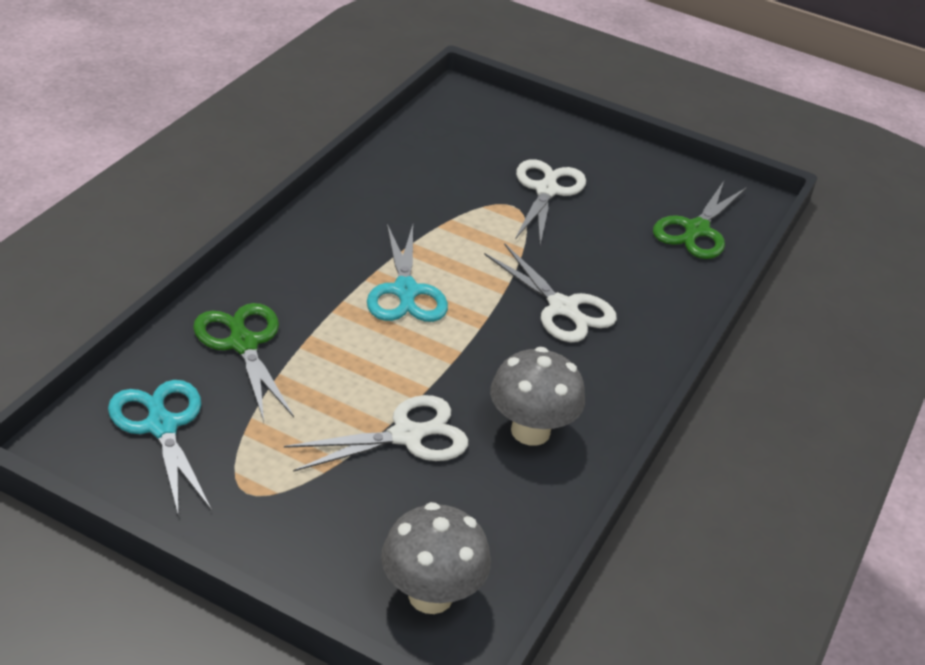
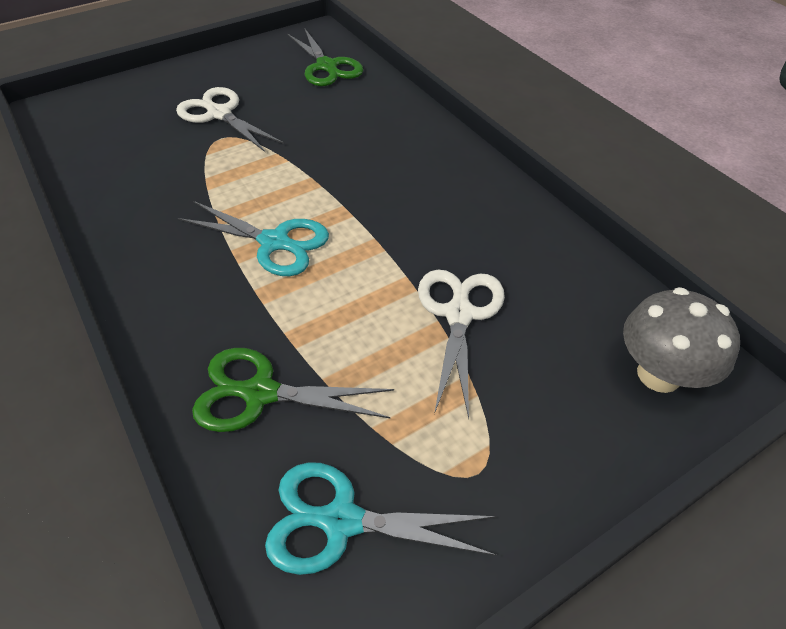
camera: 55 degrees left, 10 degrees up
white scissors [484,243,617,342] -> none
grey mushroom [490,347,585,446] -> none

